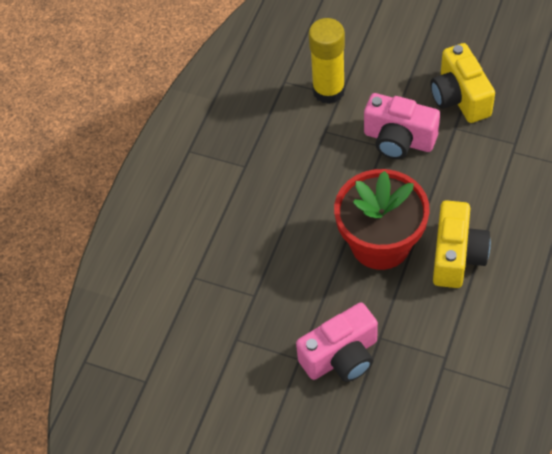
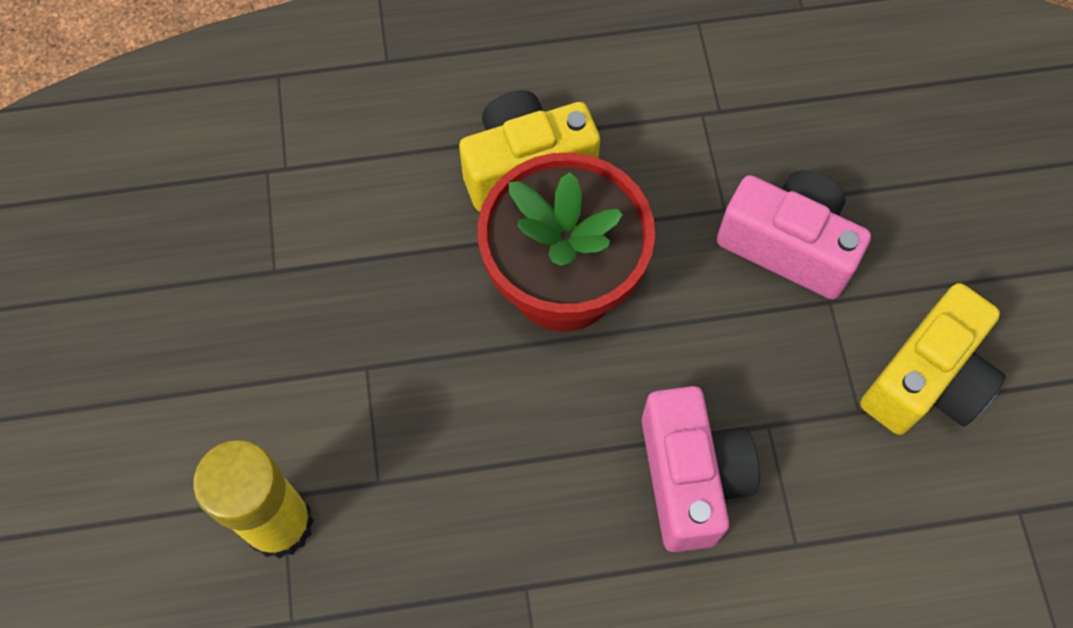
camera: 125 degrees left, 10 degrees up
pink camera [364,93,440,159] -> pink camera moved to [641,386,760,552]
yellow camera [431,43,495,123] -> yellow camera moved to [860,283,1006,435]

